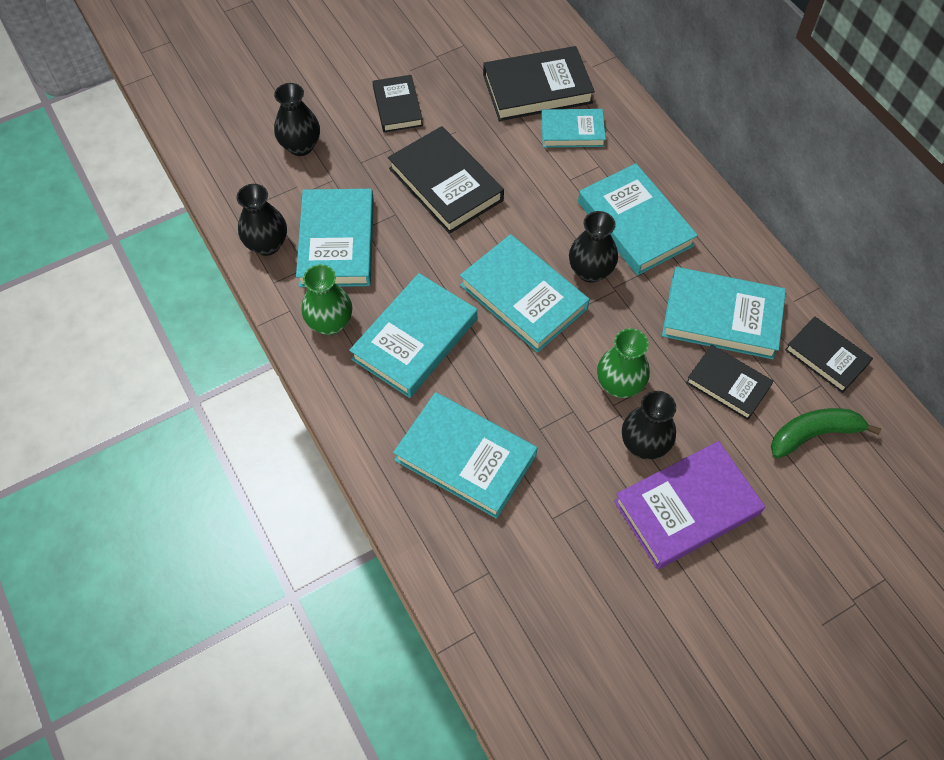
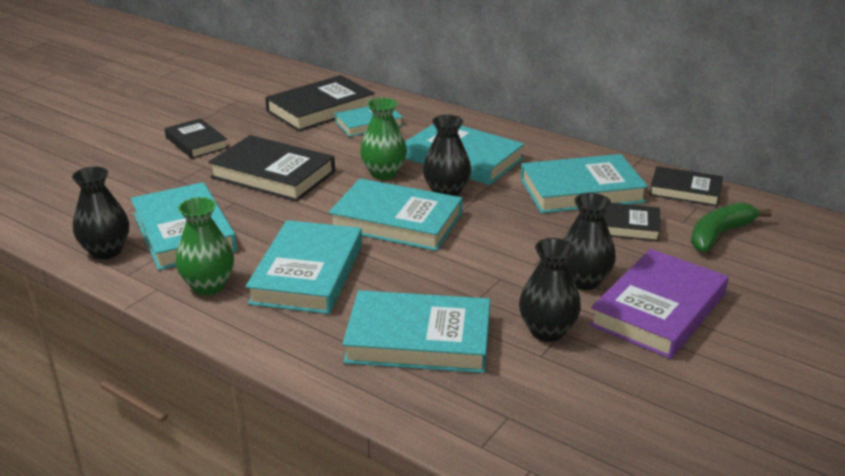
camera: 25 degrees left, 30 degrees down
black vase [274,83,320,156] -> black vase moved to [519,238,581,342]
green vase [597,328,650,398] -> green vase moved to [360,98,407,180]

